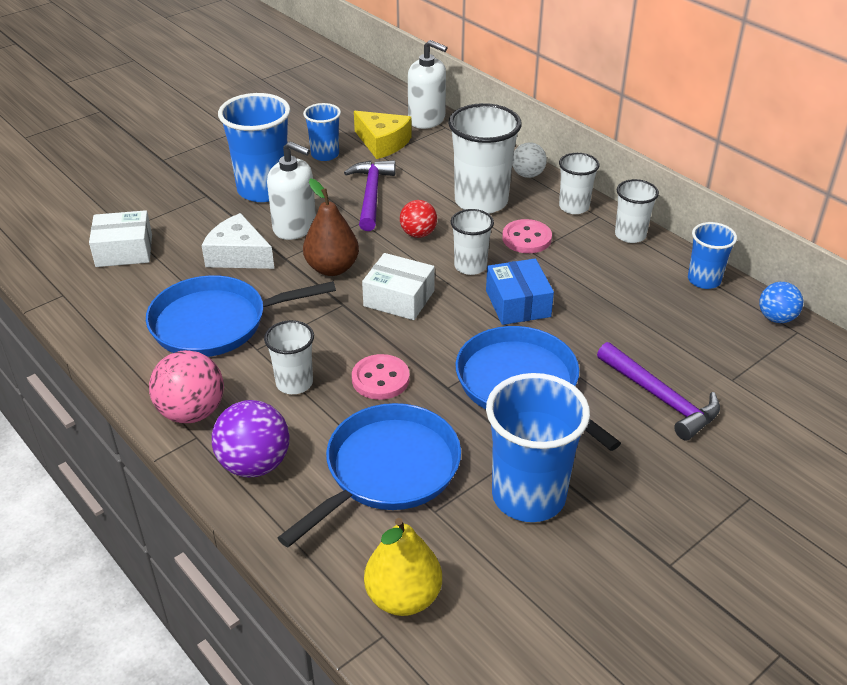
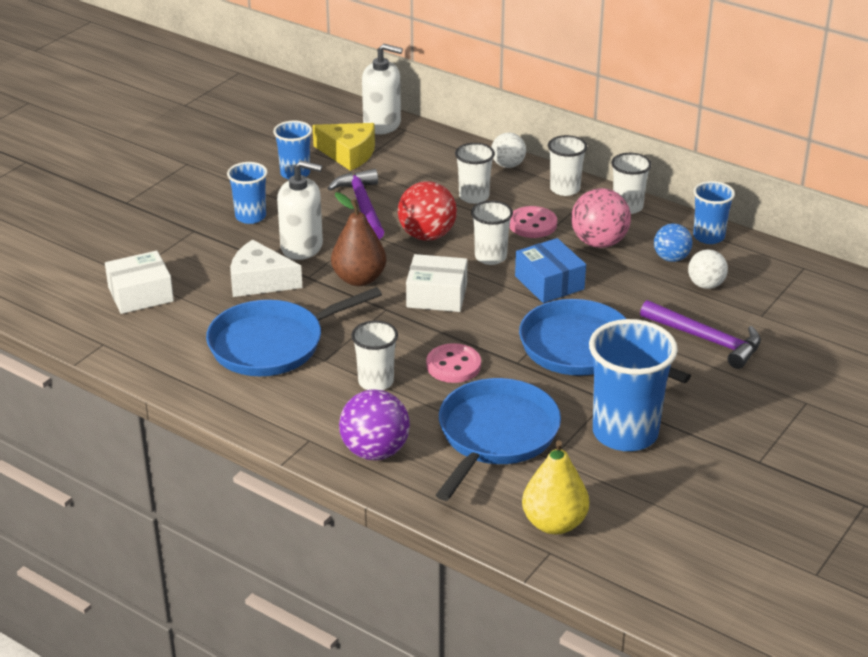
camera: 15 degrees left, 5 degrees down
pink ball [149,350,224,423] -> pink ball moved to [571,188,631,248]
blue cup [218,93,291,202] -> blue cup [227,162,268,224], size x0.56
red ball [400,200,437,238] -> red ball [398,181,457,241], size x1.57
white cup [448,103,521,214] -> white cup [455,143,495,204], size x0.56
blue ball [759,282,803,323] -> blue ball moved to [654,223,693,262]
none -> white ball [688,249,728,289]

